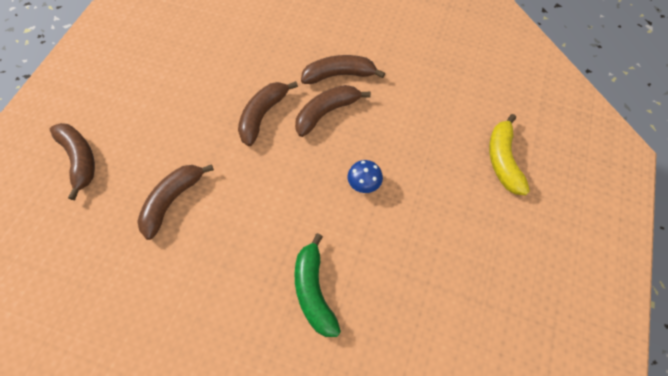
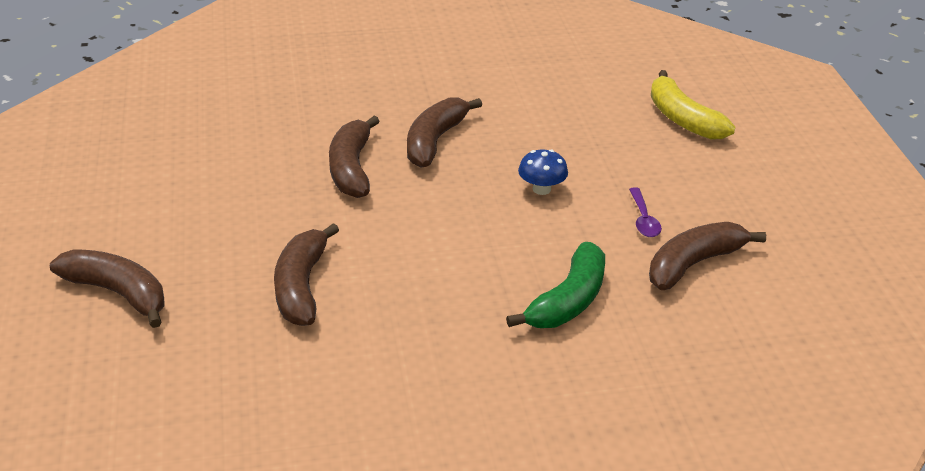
camera: 30 degrees left, 25 degrees down
green banana [295,233,341,337] -> green banana turned 105 degrees counterclockwise [506,242,605,328]
brown banana [301,55,385,84] -> brown banana moved to [649,222,766,290]
none -> purple spoon [629,187,662,237]

